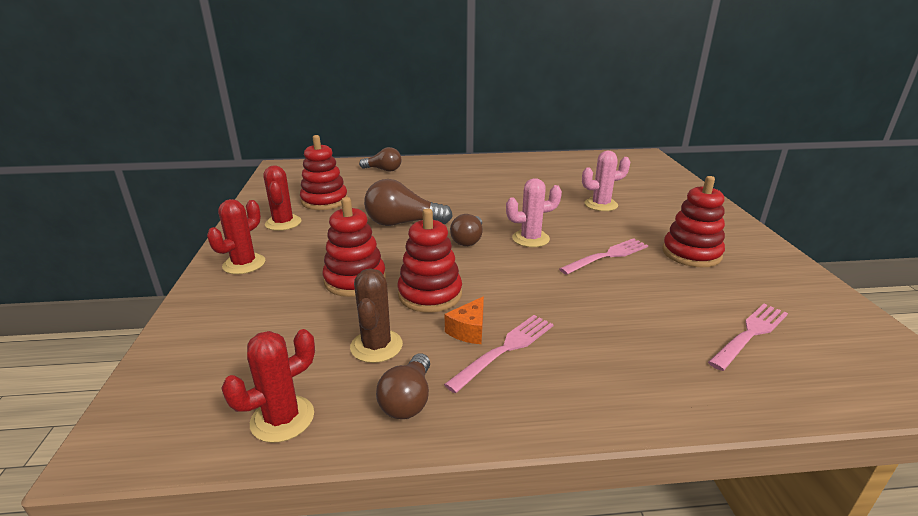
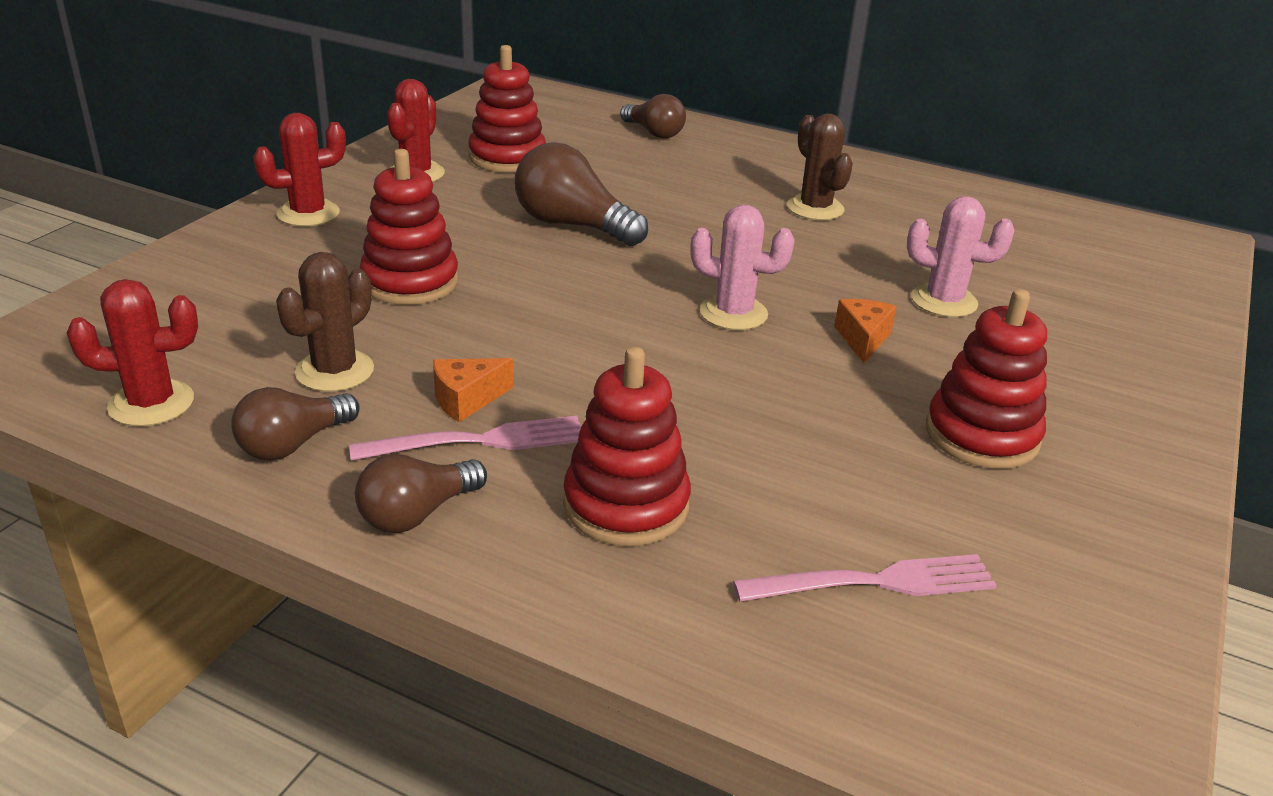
camera: 30 degrees right, 5 degrees up
red stacking toy [397,208,462,313] -> red stacking toy moved to [563,347,691,546]
brown light bulb [450,214,482,246] -> brown light bulb moved to [355,454,487,533]
pink fork [559,238,648,275] -> none
none -> brown cactus [787,113,853,220]
none -> orange cheese [834,299,897,363]

